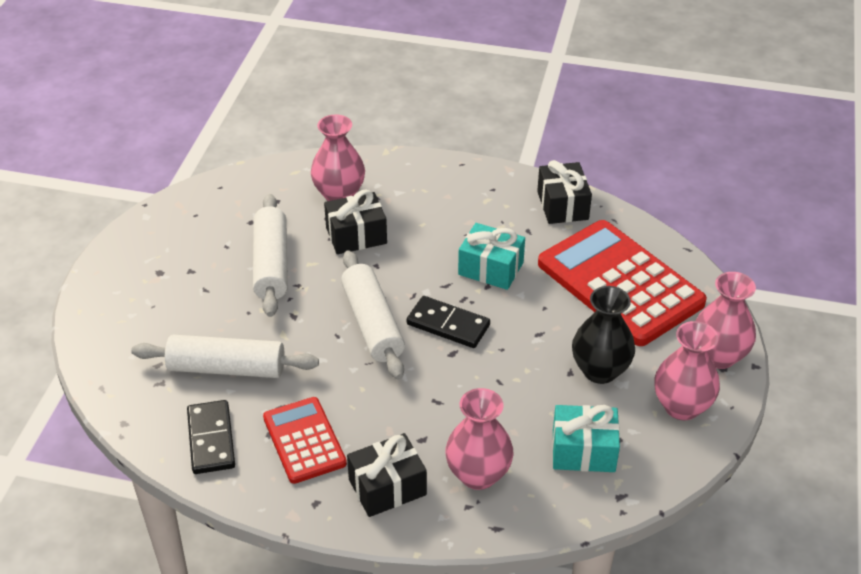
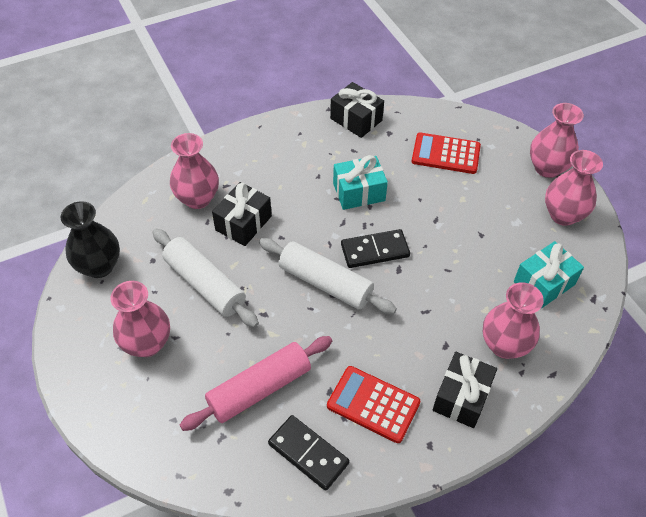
camera: 40 degrees left, 10 degrees up
white rolling pin [131,335,319,378] -> pink rolling pin [180,336,332,431]
red calculator [538,220,707,346] -> red calculator [412,132,481,174], size x0.55
black vase [572,286,635,384] -> black vase moved to [61,201,120,278]
none -> pink vase [110,281,170,357]

